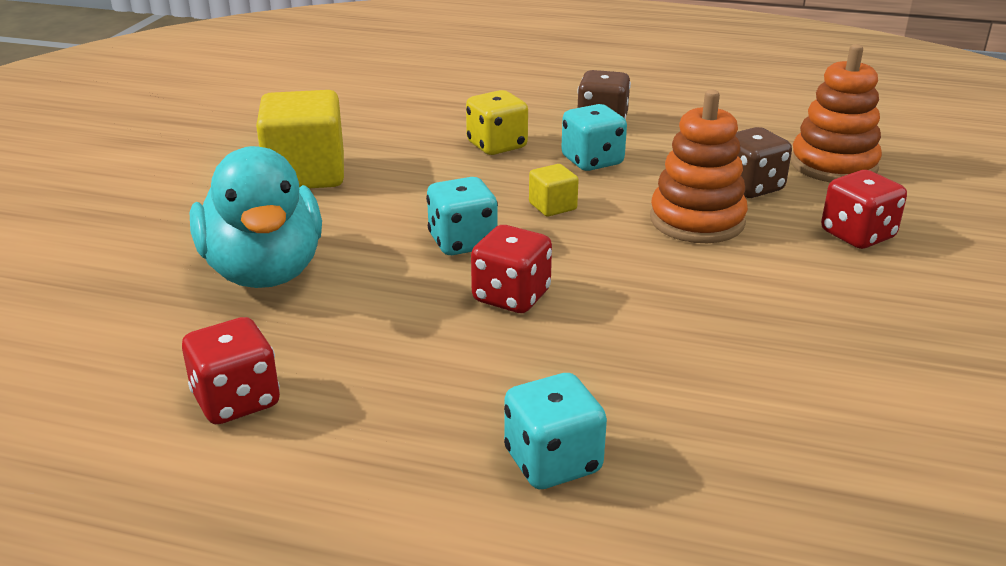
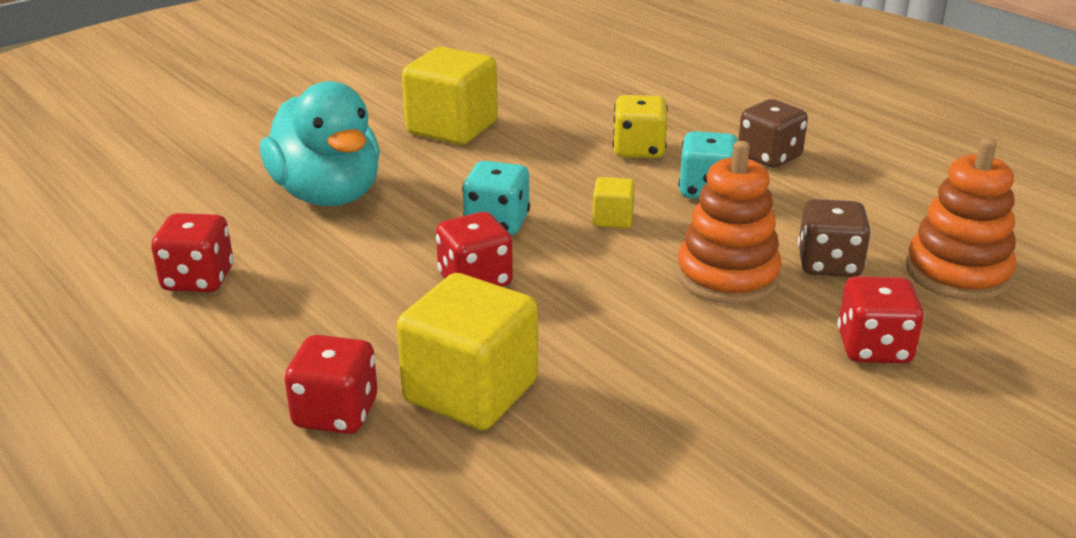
camera: 35 degrees right, 0 degrees up
turquoise duck [189,146,322,288] -> turquoise duck turned 45 degrees counterclockwise [260,81,380,206]
turquoise dice [504,373,607,489] -> red dice [285,335,377,434]
none -> yellow cube [397,273,538,430]

